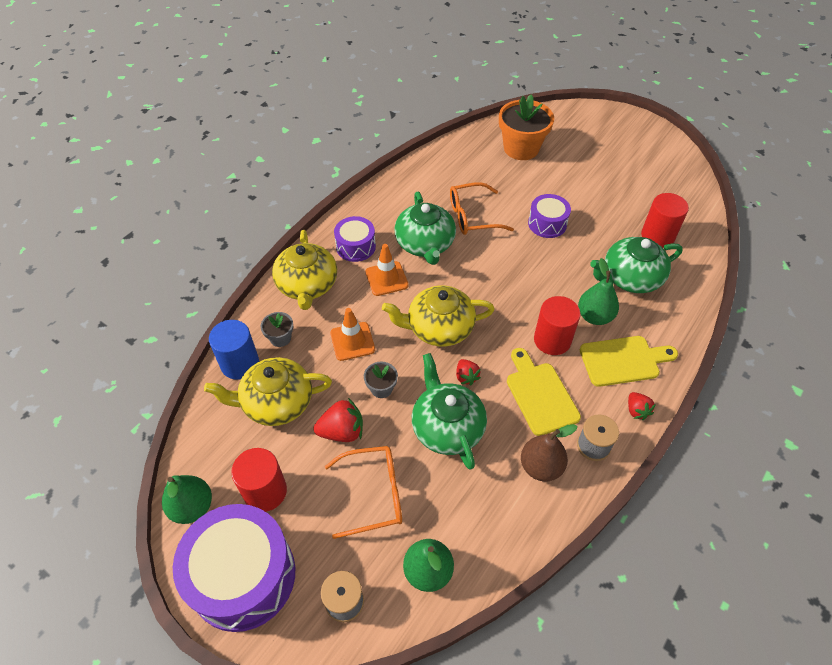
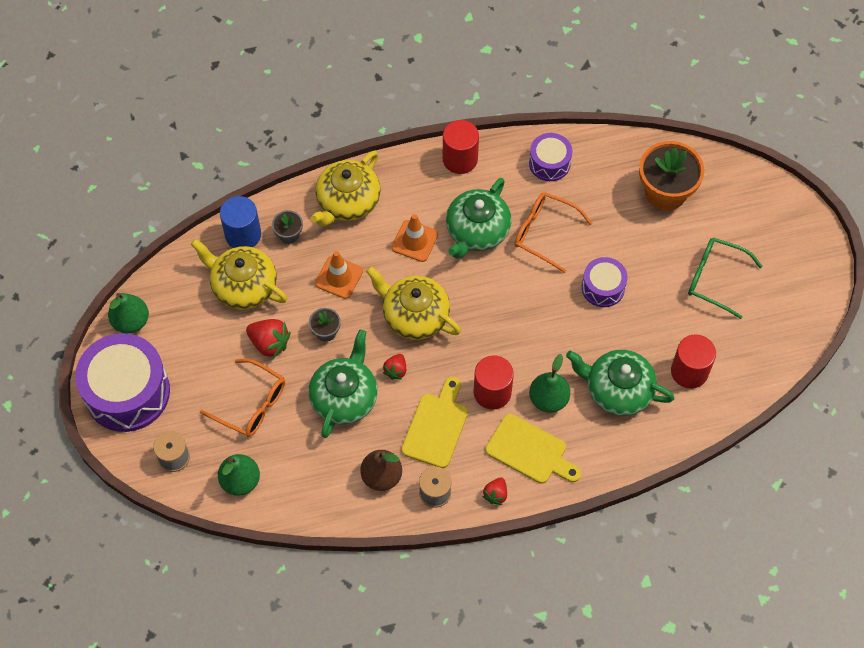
camera: 40 degrees right, 10 degrees up
red cylinder [231,448,287,512] -> red cylinder moved to [443,120,479,174]
purple drum [334,216,376,262] -> purple drum moved to [529,133,572,181]
none -> green glasses [688,237,763,319]

